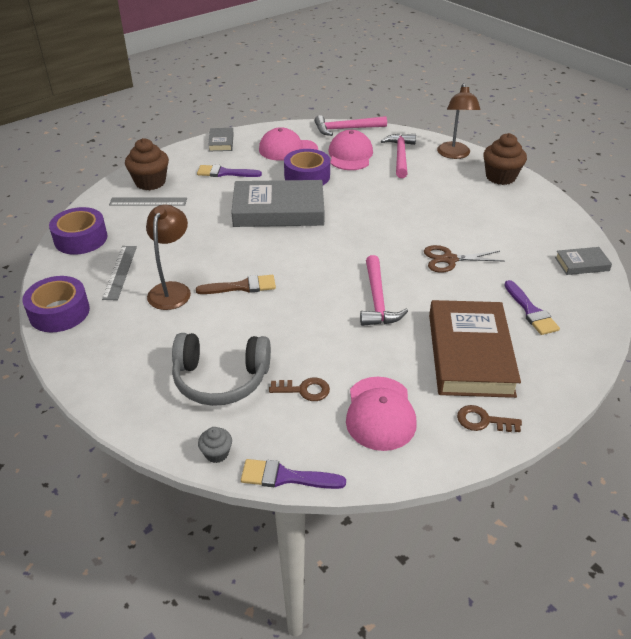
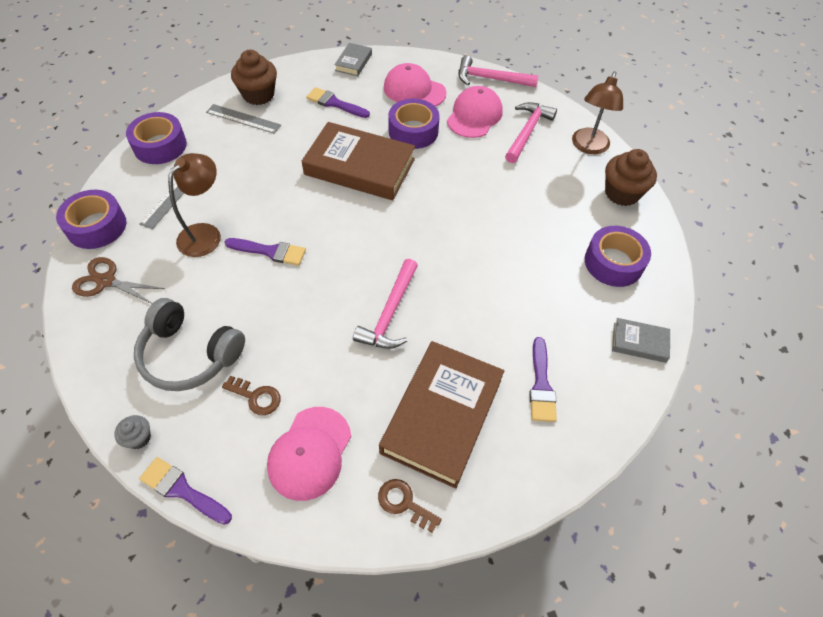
camera: 20 degrees right, 15 degrees up
brown brush [196,275,276,294] -> purple brush [225,238,306,266]
grey book [231,180,324,227] -> brown book [302,122,415,200]
brown scissors [424,245,505,273] -> brown scissors moved to [72,257,165,304]
none -> purple tape [585,226,651,287]

